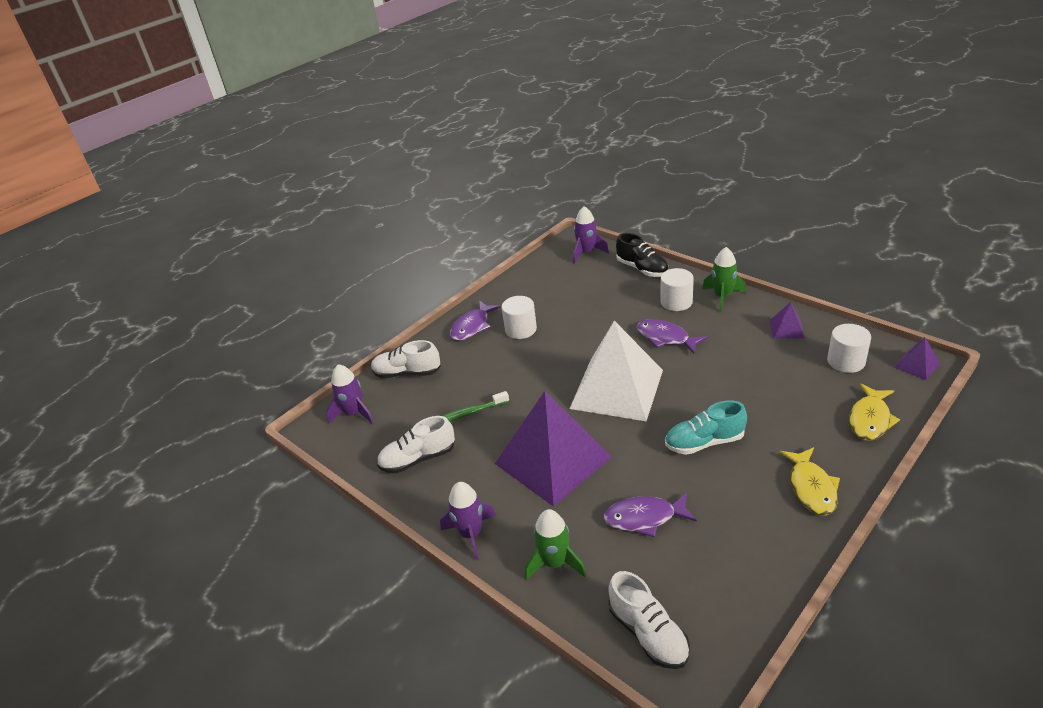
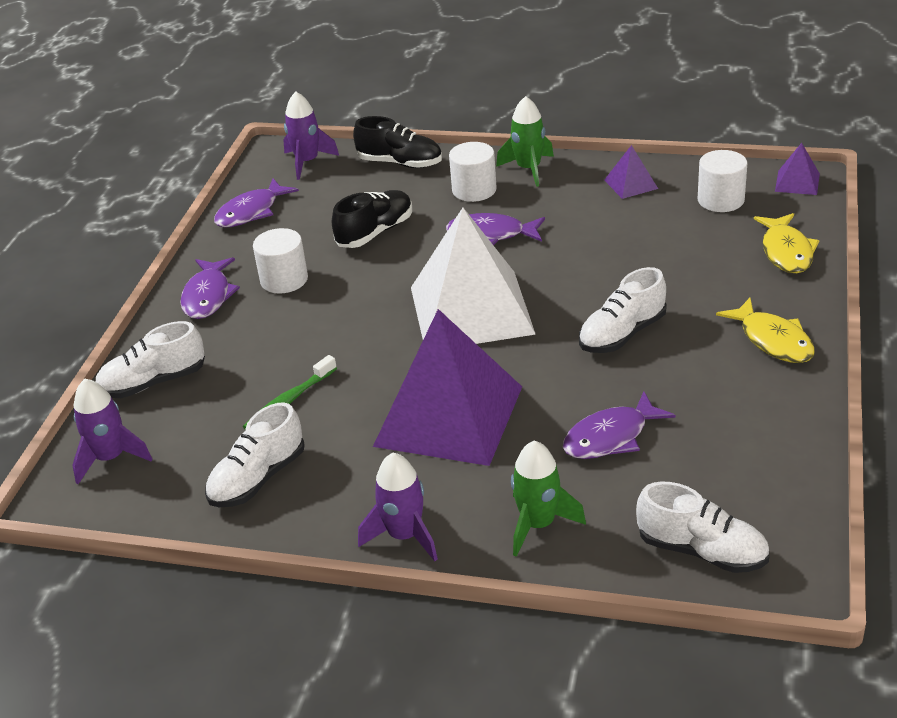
camera: 30 degrees left, 0 degrees up
turquoise shoe [665,400,747,455] -> white shoe [579,267,667,353]
none -> purple fish [214,179,299,228]
none -> black shoe [332,190,412,248]

